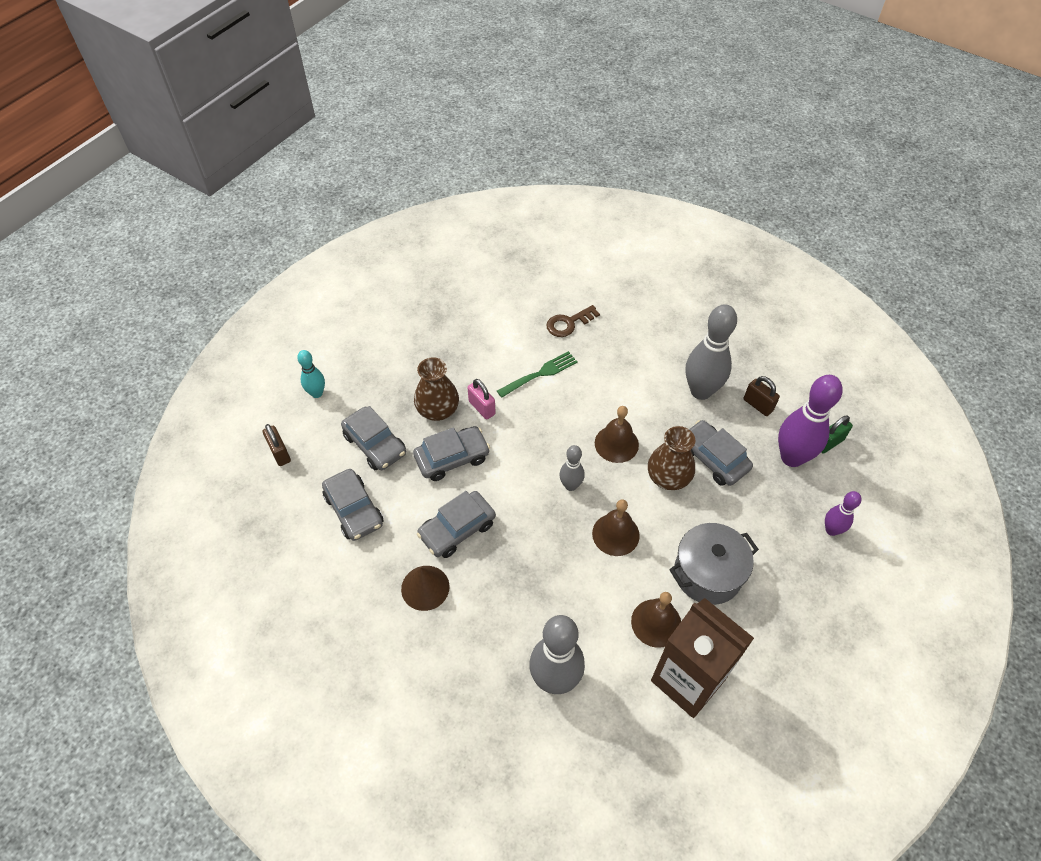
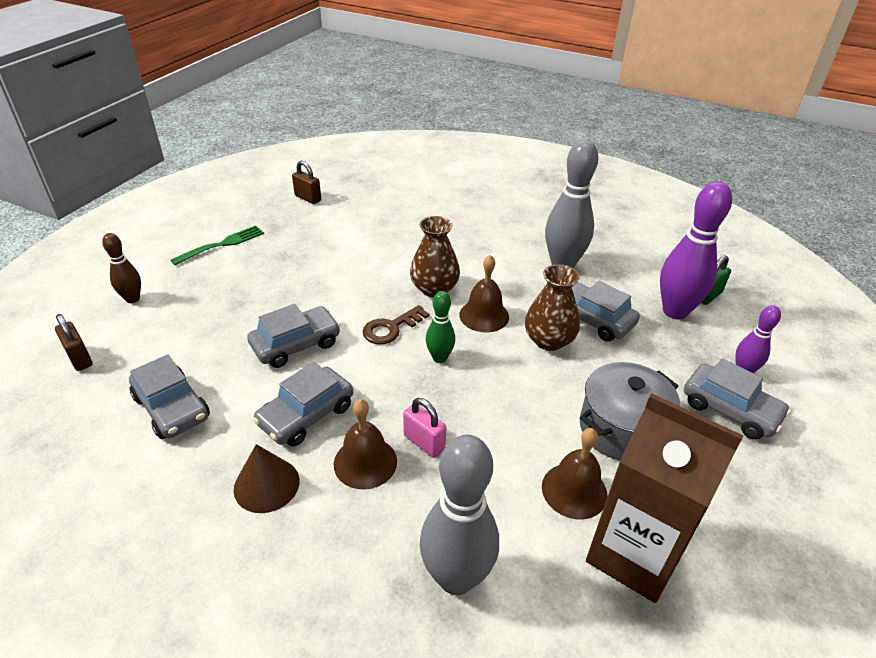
camera: 10 degrees left, 15 degrees down
turquoise bowling pin [297,350,325,398] -> brown bowling pin [102,233,141,303]
grey car [341,406,406,470] -> grey car moved to [684,358,791,440]
brown vase [414,357,459,421] -> brown vase moved to [410,216,460,297]
pink padlock [468,379,496,420] -> pink padlock moved to [403,398,447,458]
green fork [497,351,578,398] -> green fork moved to [171,225,264,265]
brown key [546,305,600,337] -> brown key moved to [362,305,429,344]
grey bowling pin [559,445,585,491] -> green bowling pin [426,291,455,363]
brown bell [592,499,640,556] -> brown bell moved to [334,399,397,490]
brown padlock [744,376,780,416] -> brown padlock moved to [292,161,321,204]

